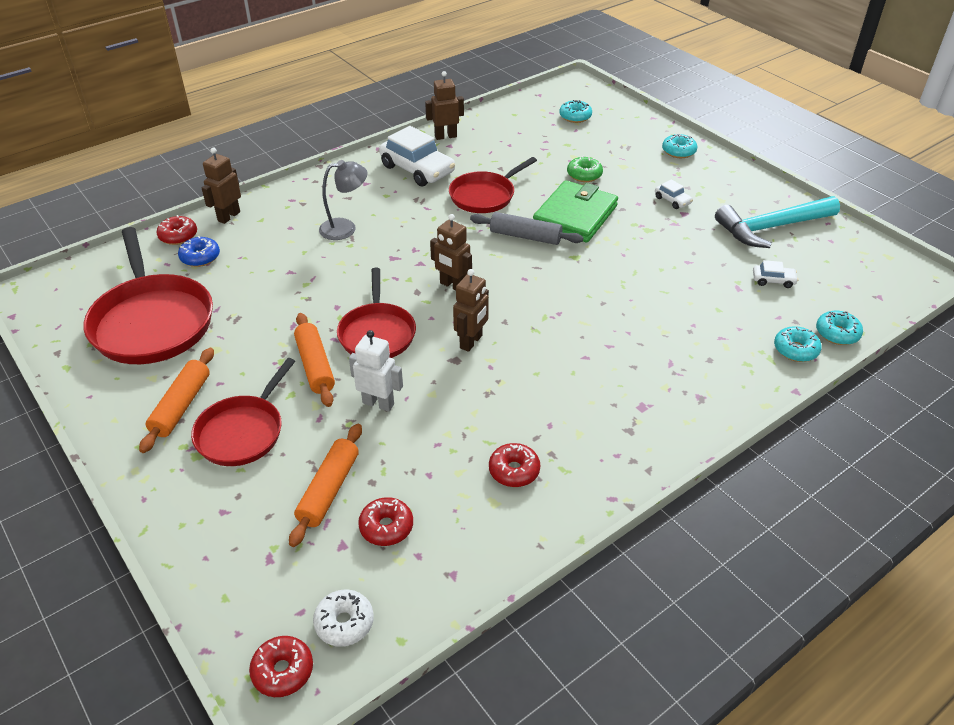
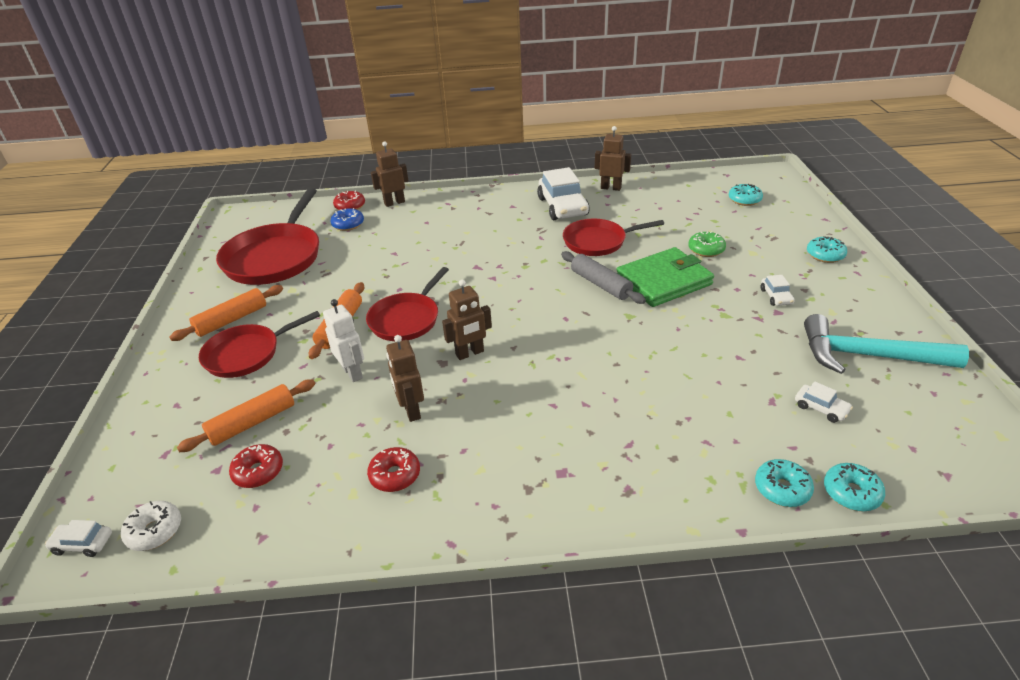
camera: 35 degrees right, 5 degrees down
red donut [249,636,313,697] -> white car [45,520,112,557]
grey lamp [319,160,368,240] -> none
brown robot [430,214,472,291] -> brown robot moved to [386,335,424,422]

